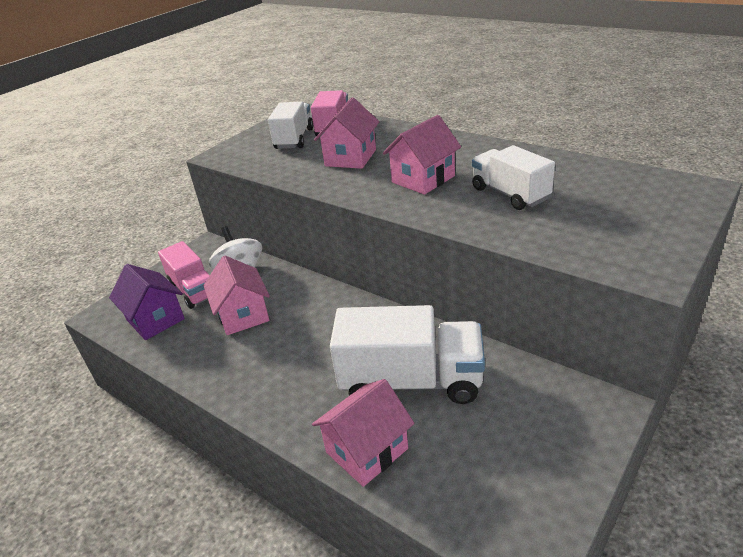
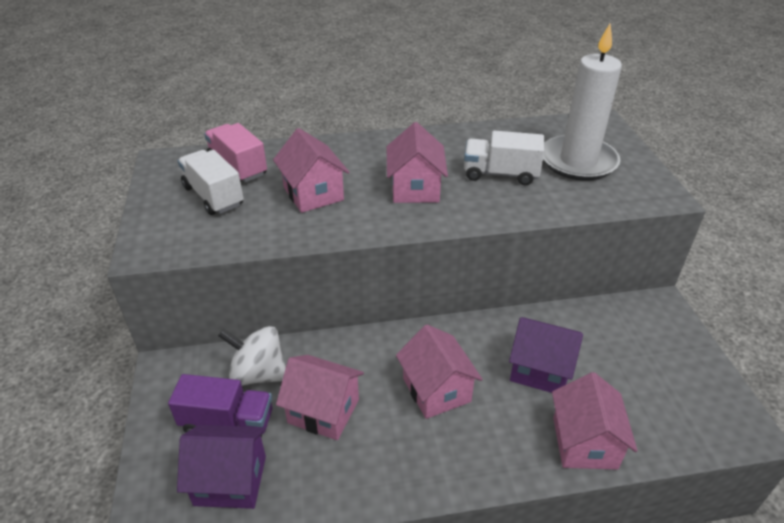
camera: 50 degrees left, 5 degrees up
pink truck [158,241,210,309] -> purple truck [168,374,272,438]
white truck [330,305,485,404] -> purple house [509,317,583,393]
none -> pink house [396,325,483,419]
none -> white candle [543,24,622,181]

